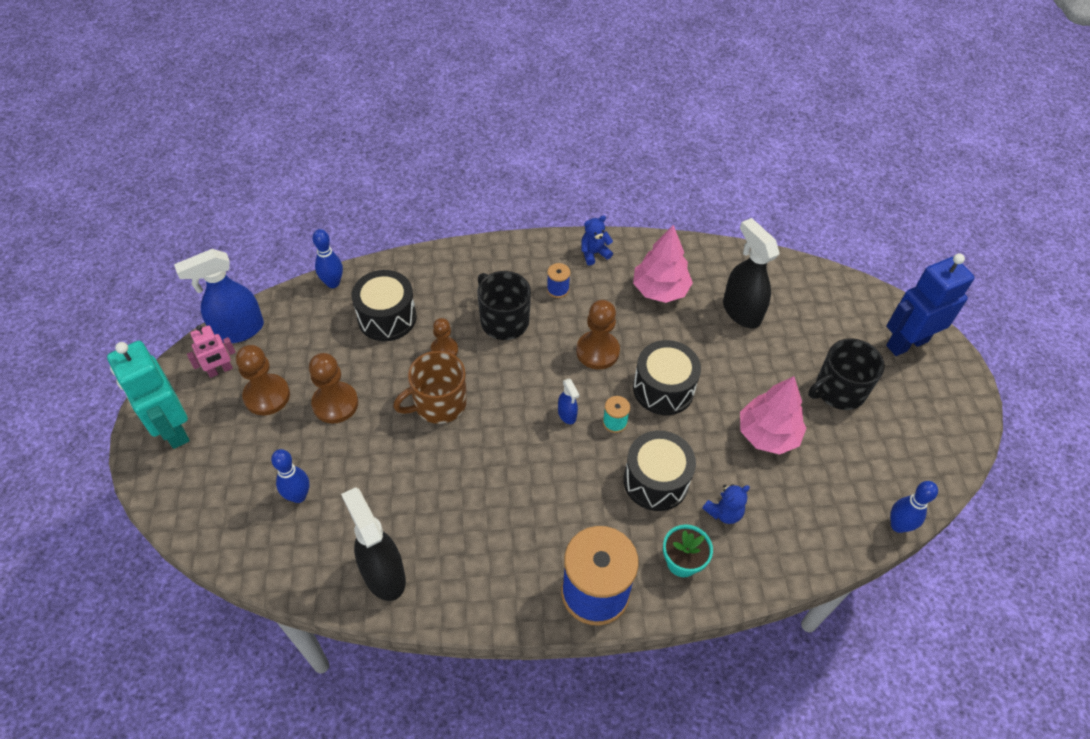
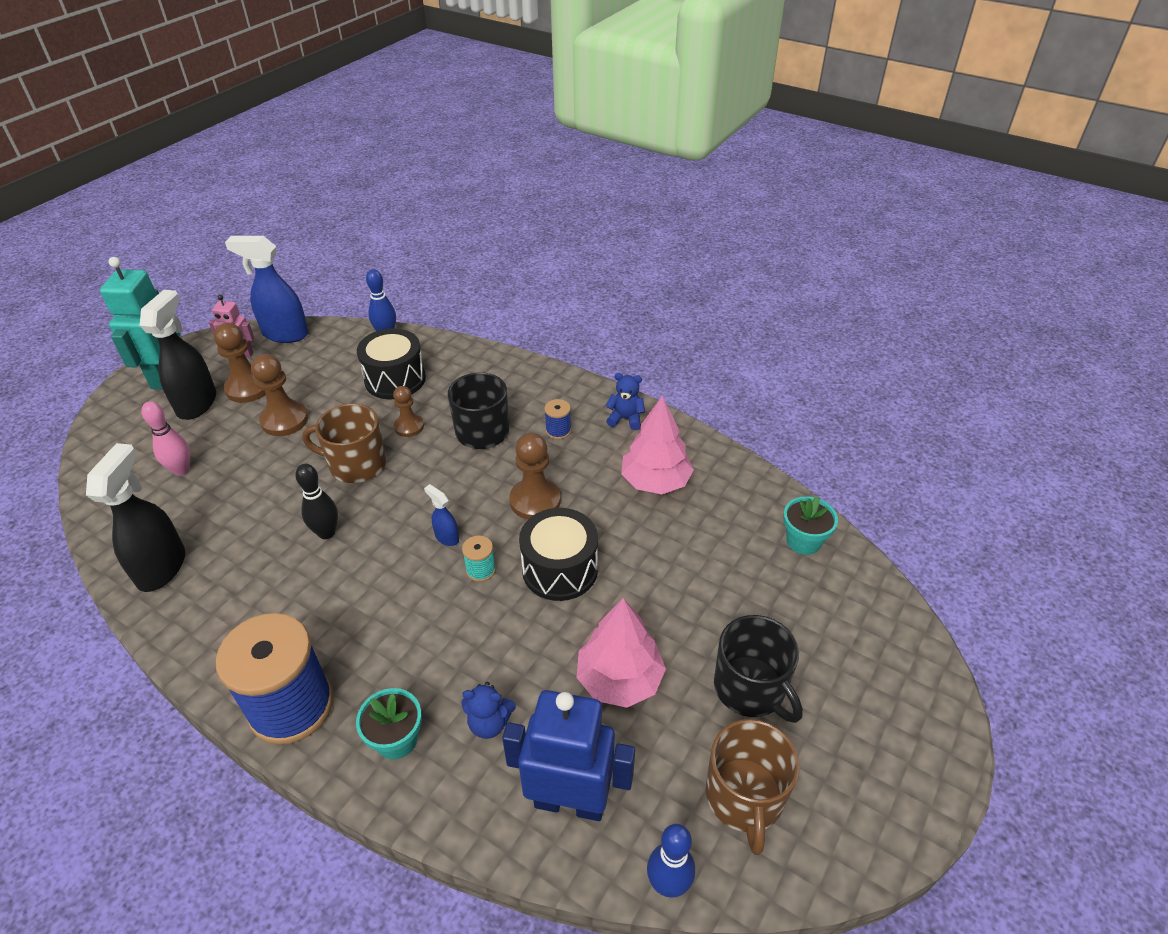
camera: 40 degrees right, 10 degrees down
blue bowling pin [271,449,309,503] -> pink bowling pin [141,401,190,476]
blue spray bottle [558,378,579,424] -> blue spray bottle turned 120 degrees clockwise [424,484,459,546]
black drum [623,431,696,511] -> none
black spray bottle [723,218,779,328] -> black spray bottle moved to [139,290,216,420]
black mug [808,338,885,410] -> black mug turned 135 degrees counterclockwise [714,615,803,723]
blue robot [886,253,975,356] -> blue robot moved to [502,690,635,821]
none -> black bowling pin [295,464,338,539]
none -> brown mug [706,719,800,855]
none -> turquoise flower pot [783,496,838,555]

